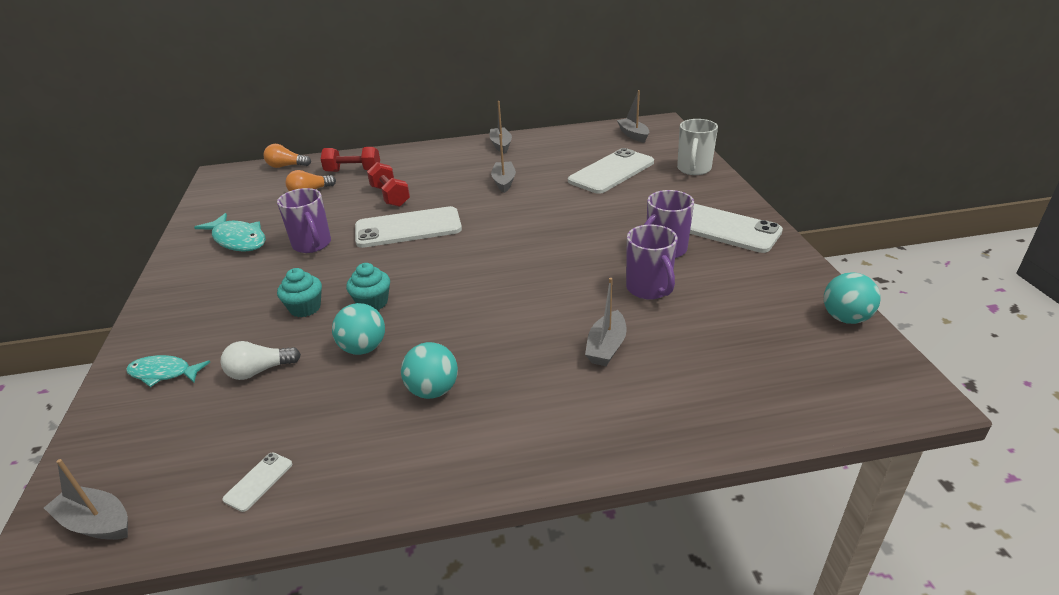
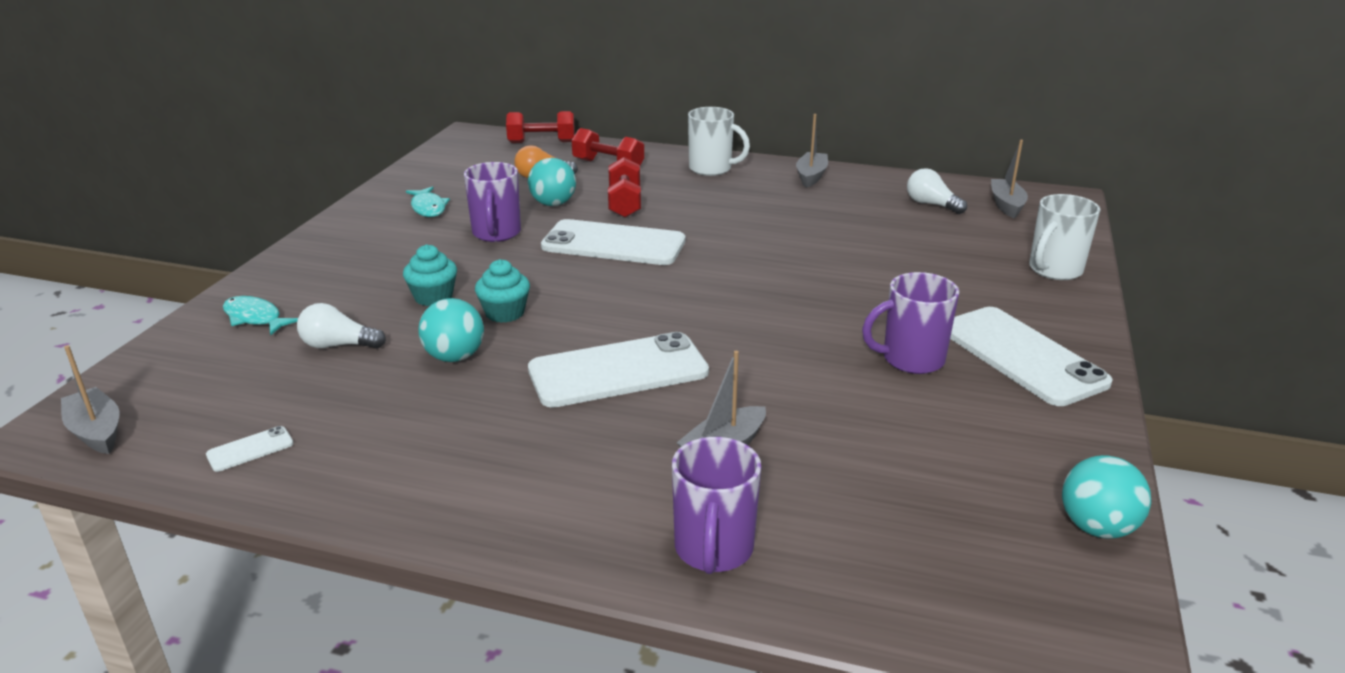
camera: 25 degrees right, 5 degrees down
turquoise fish [194,213,266,252] -> turquoise fish [406,186,450,217], size x0.66
orange light bulb [263,144,311,168] -> red dumbbell [506,111,575,143]
turquoise ball [401,342,458,399] -> turquoise ball moved to [528,158,576,206]
grey boat [491,134,516,193] -> none
white phone [568,148,654,194] -> white phone moved to [528,332,709,408]
purple mug [626,224,678,300] -> purple mug moved to [672,437,761,574]
none -> white mug [688,107,750,176]
none -> white light bulb [907,168,967,214]

